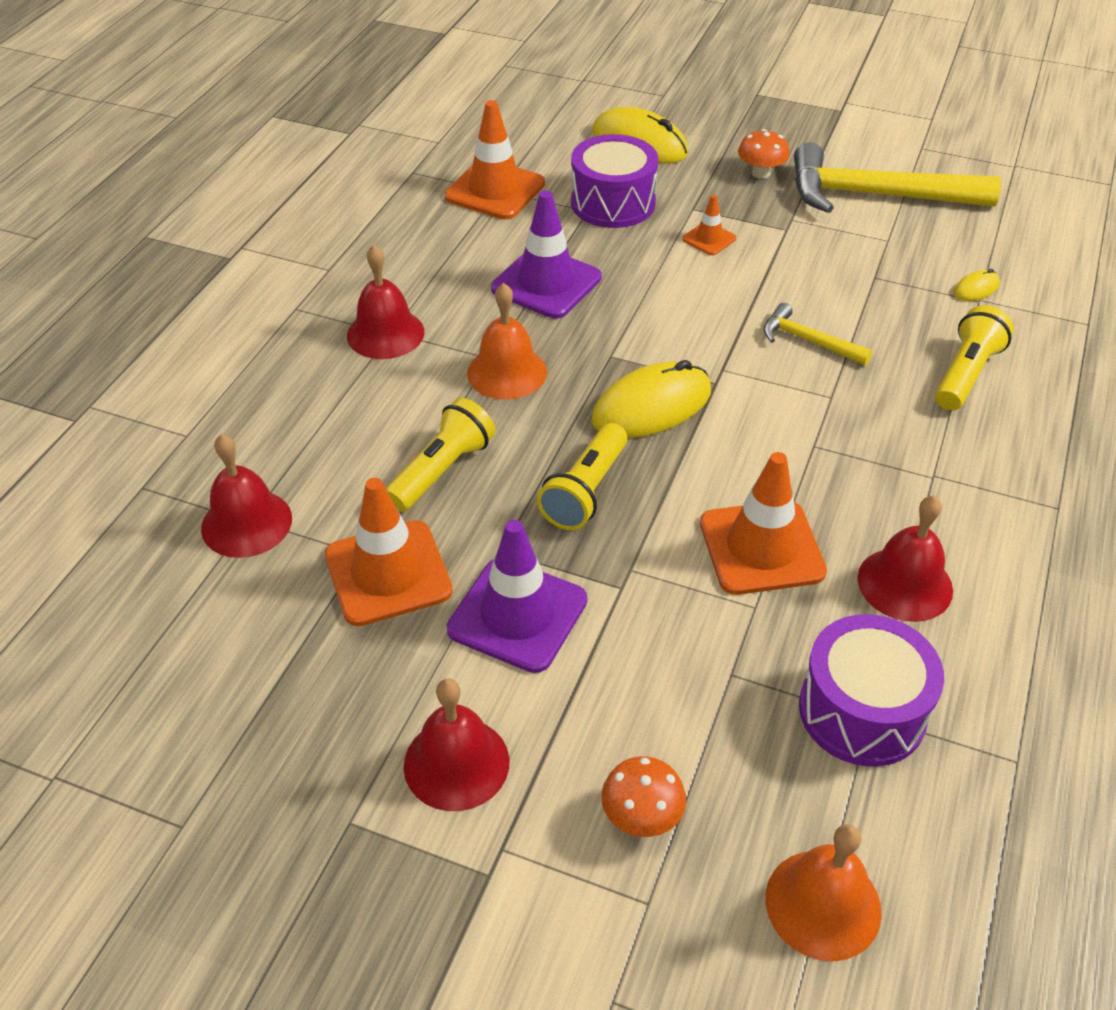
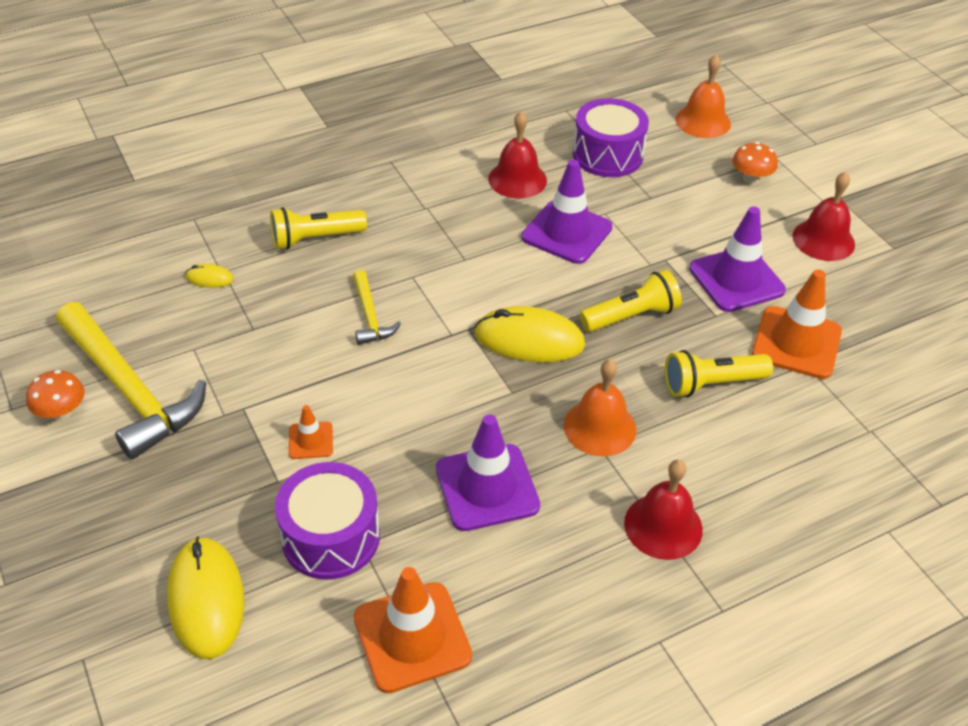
camera: 140 degrees left, 0 degrees up
red bell [201,434,292,558] -> none
orange traffic cone [700,452,827,595] -> purple traffic cone [521,160,613,264]
orange mushroom [738,129,790,179] -> orange mushroom moved to [26,370,85,420]

